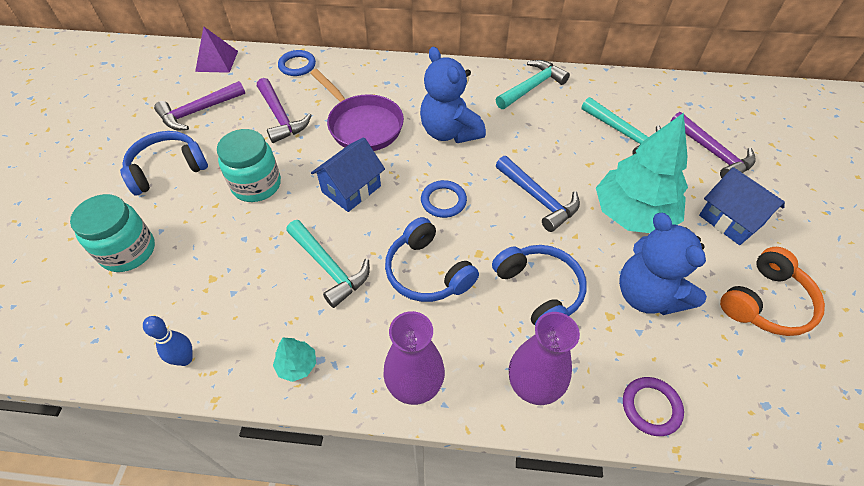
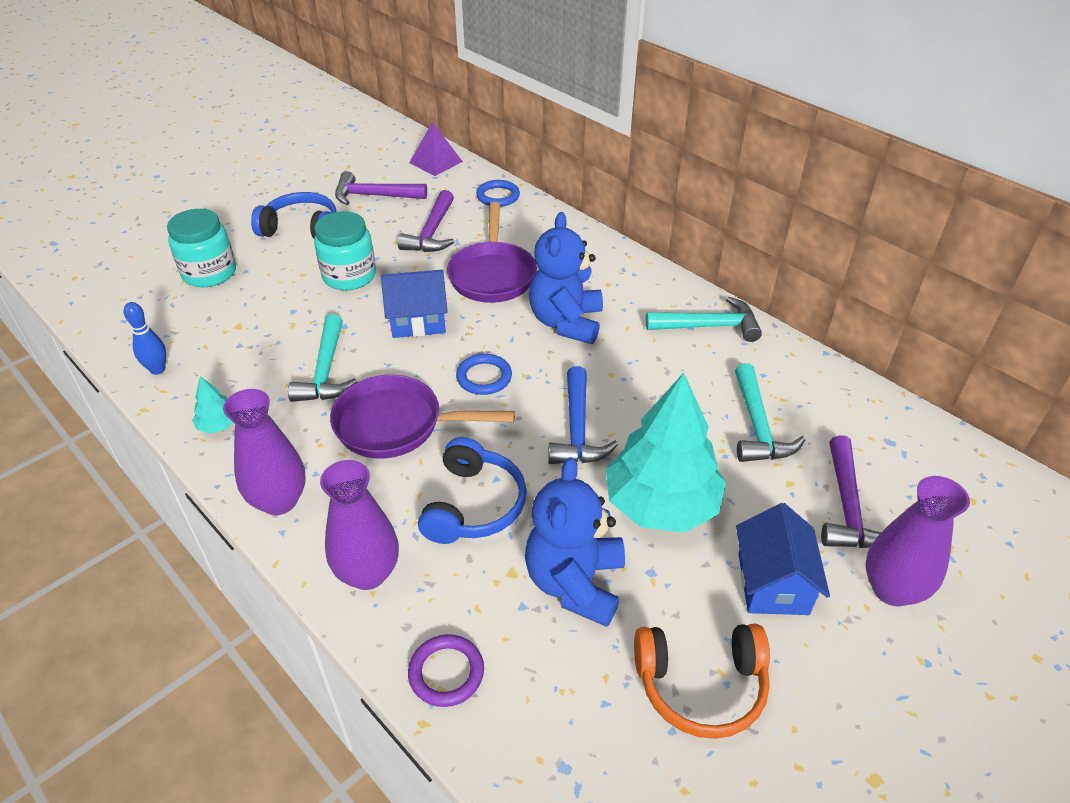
camera: 40 degrees right, 10 degrees down
blue headphones [385,217,479,302] -> purple pan [330,375,515,459]
none -> purple vase [866,476,970,607]

